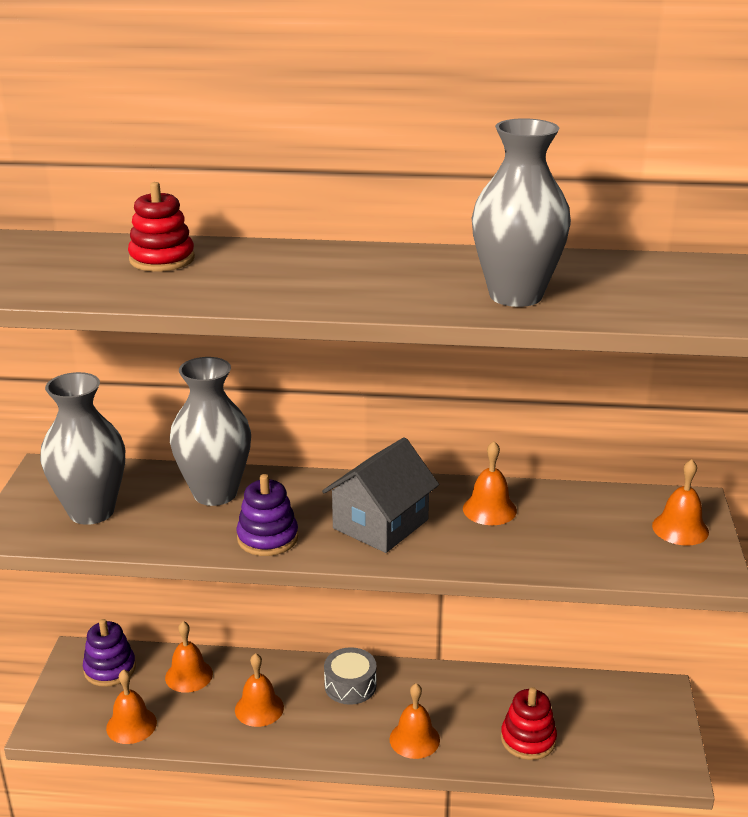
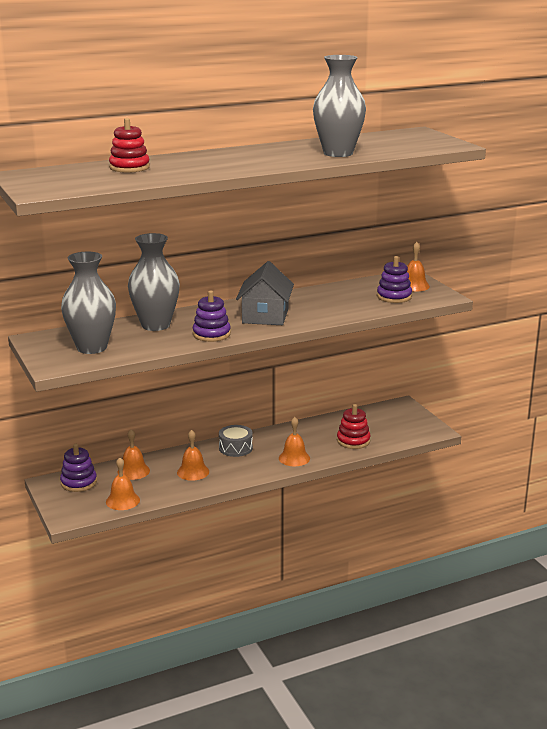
camera: 30 degrees left, 5 degrees down
orange bell [463,441,517,525] -> none
none -> purple stacking toy [377,256,412,303]

